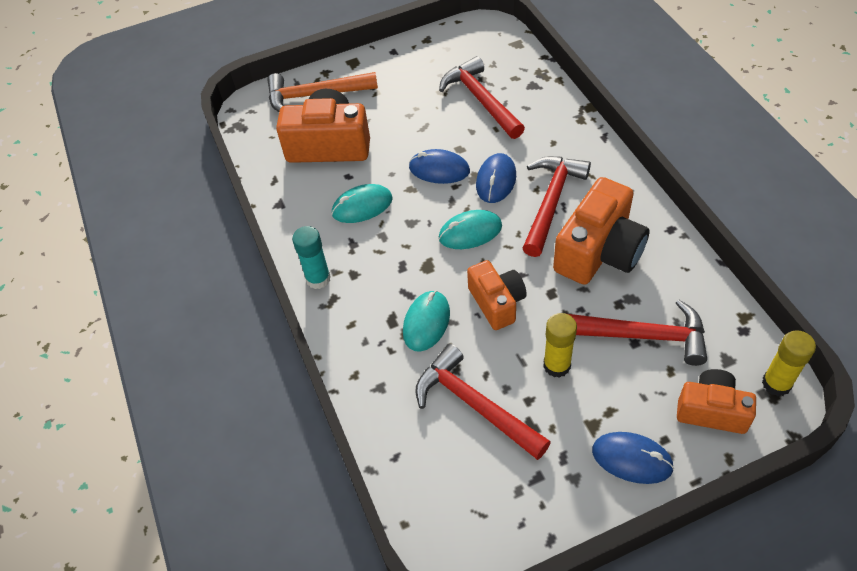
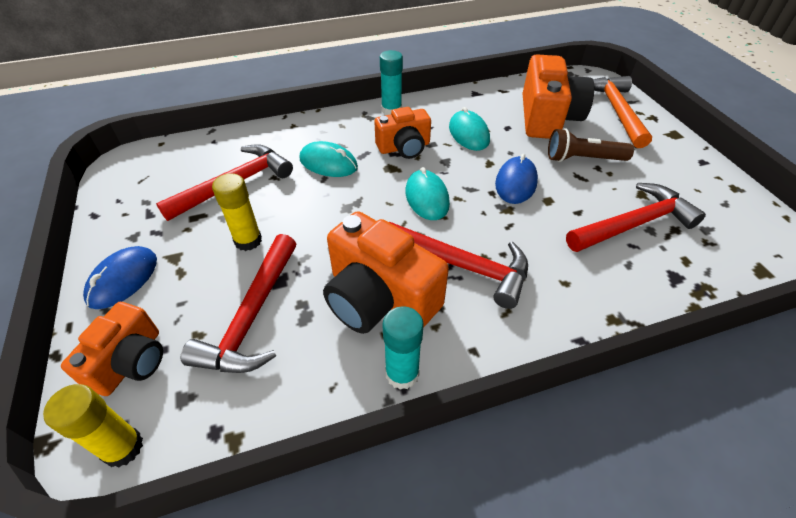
camera: 90 degrees right, 5 degrees down
orange camera [467,260,527,330] -> orange camera moved to [374,107,431,159]
blue mouse [476,153,516,203] -> none
none -> turquoise glue stick [382,306,424,390]
none -> brown flashlight [548,128,634,162]

